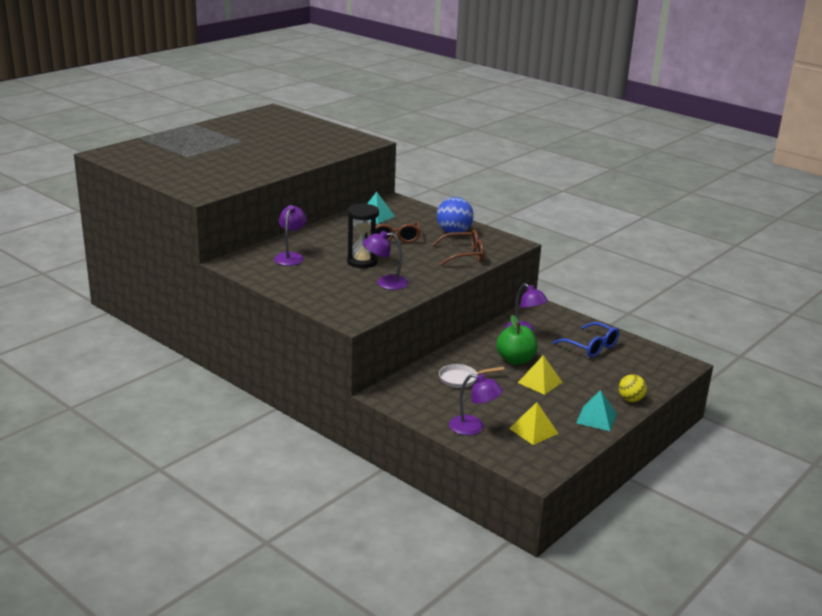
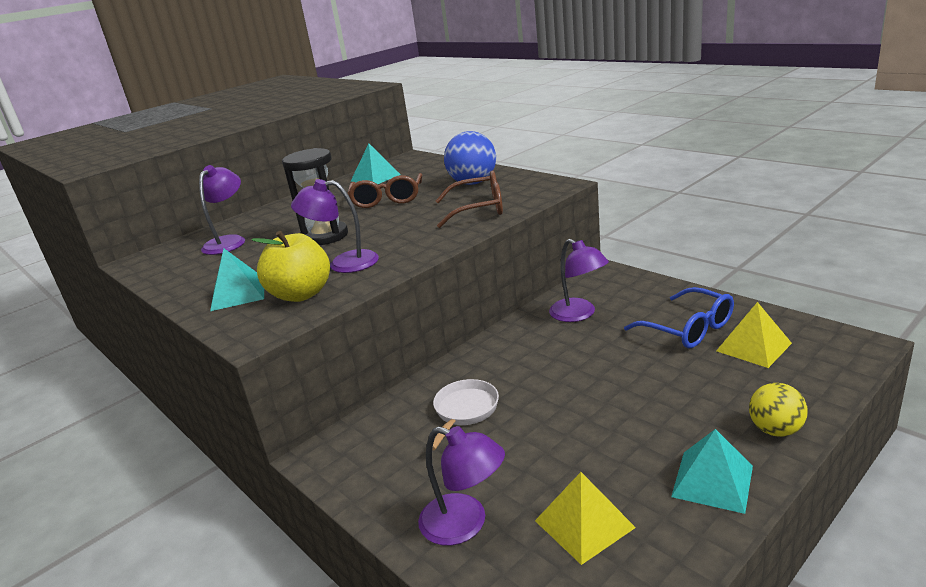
camera: 10 degrees right, 0 degrees up
white pan [439,364,504,388] -> white pan turned 120 degrees clockwise [432,379,499,450]
green apple [496,315,538,365] -> none
yellow pyramid [518,355,563,395] -> yellow pyramid moved to [716,302,792,368]
none -> turquoise pyramid [210,249,264,311]
none -> yellow apple [251,231,330,302]

